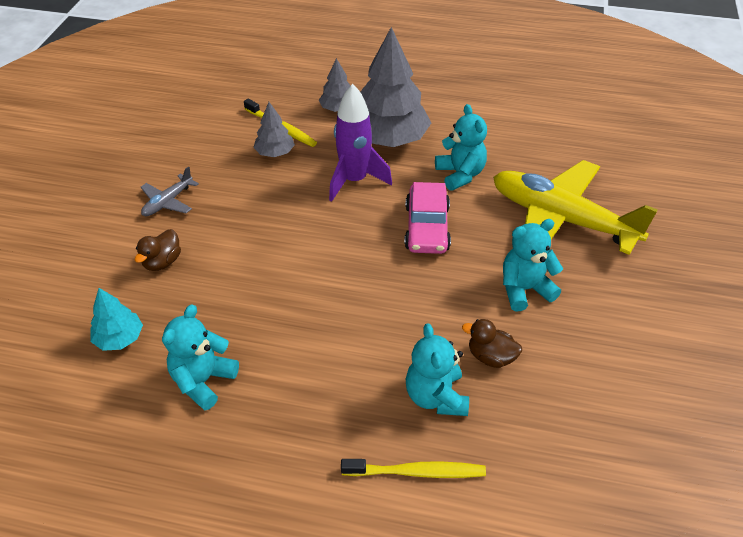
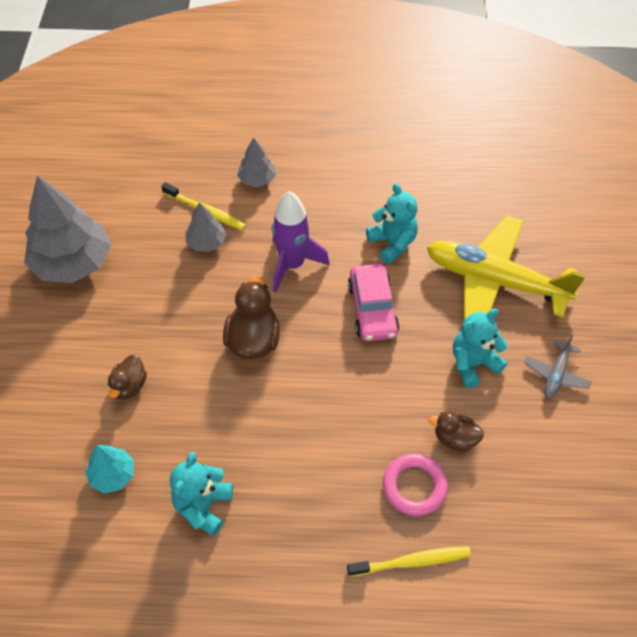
camera: 10 degrees left, 10 degrees up
grey plane [141,166,199,216] -> grey plane moved to [524,335,592,398]
grey tree [360,27,431,147] -> grey tree moved to [24,176,112,283]
turquoise teddy bear [406,323,469,416] -> pink ring [383,454,448,516]
none -> brown duck [223,276,280,360]

